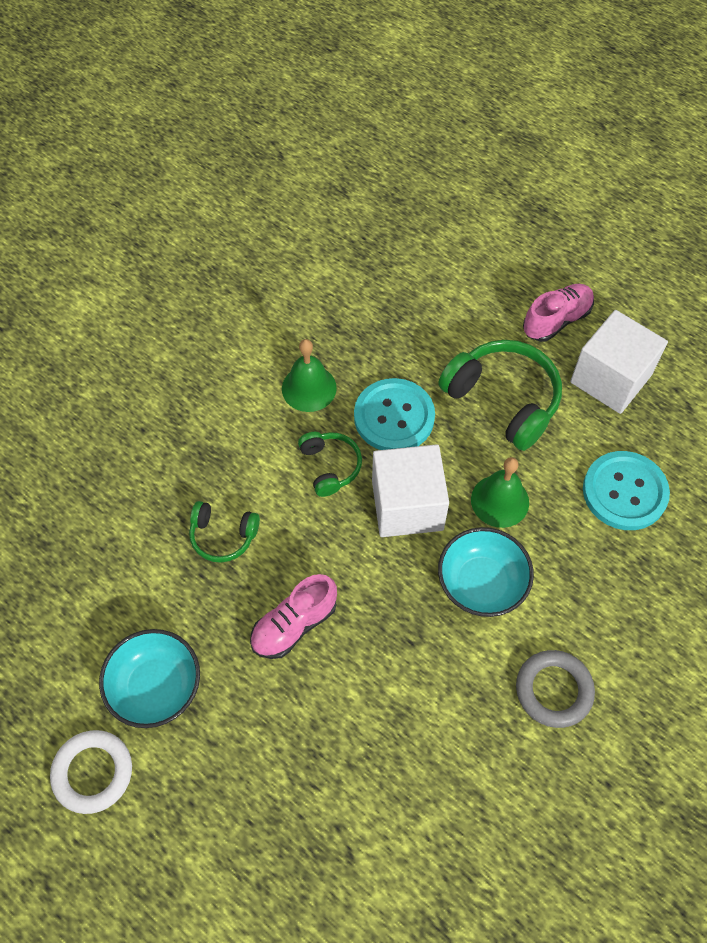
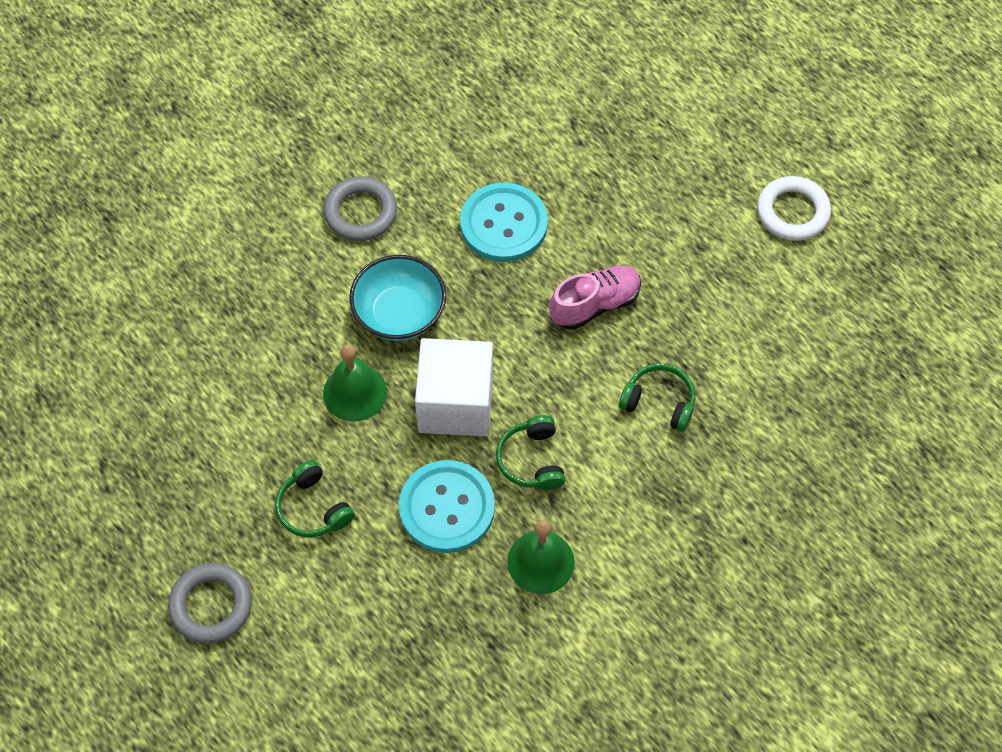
camera: 170 degrees left, 0 degrees up
turquoise bowl [99,629,200,728] -> none
green headphones [438,340,562,451] -> green headphones [275,460,355,537], size x0.56
pink shoe [523,284,594,342] -> grey ring [168,563,252,643]
white cube [570,310,668,414] -> none
turquoise button [583,451,670,530] -> turquoise button moved to [460,182,548,262]

